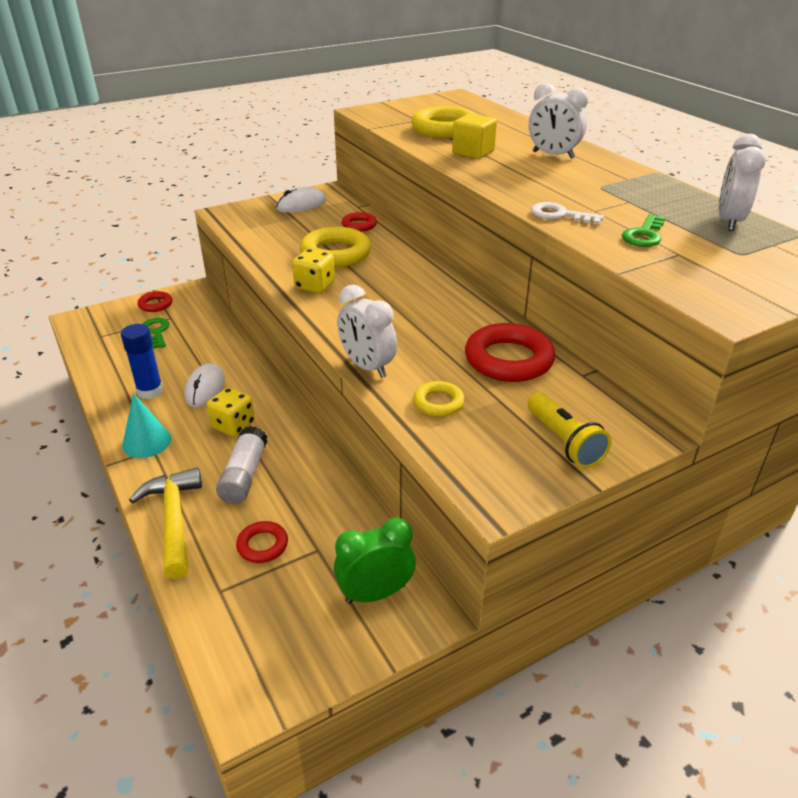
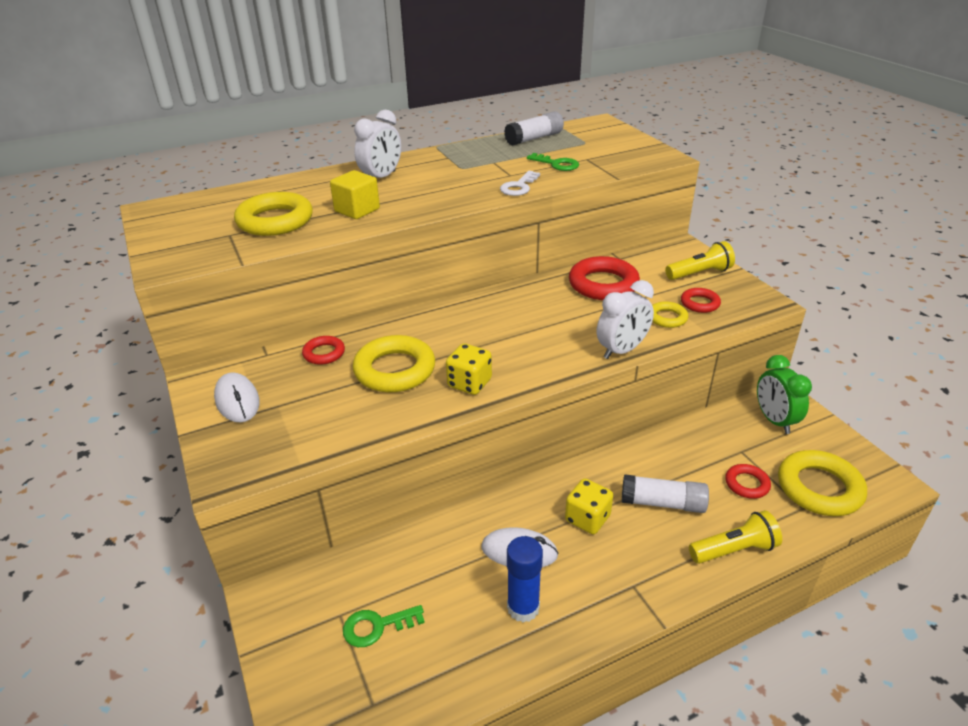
camera: 85 degrees left, 0 degrees up
turquoise cone [122,393,171,458] -> none
yellow hammer [129,467,202,580] -> yellow flashlight [689,510,782,564]
red ring [138,291,173,312] -> red ring moved to [681,288,721,313]
white clock [718,134,766,231] -> white glue stick [504,111,564,146]
none -> yellow ring [778,450,867,516]

